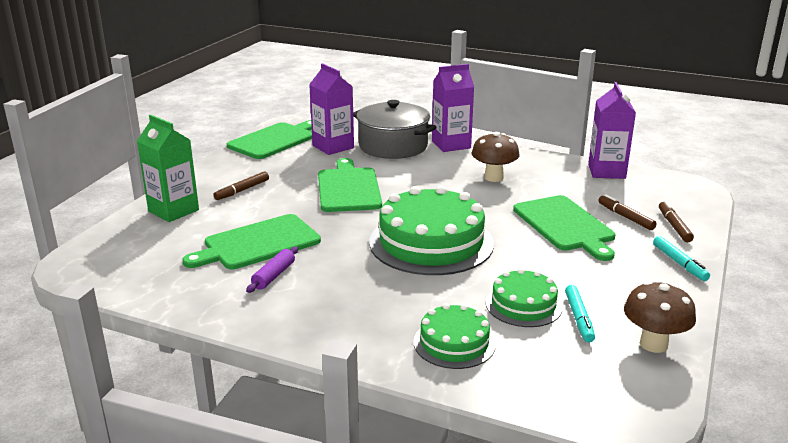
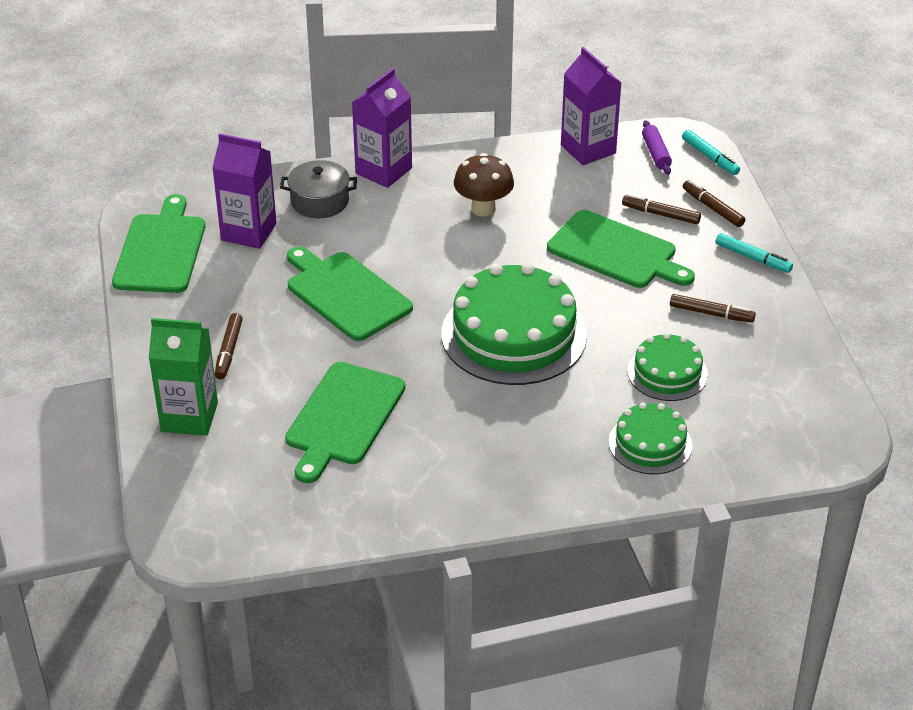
camera: 35 degrees left, 15 degrees up
purple rolling pin [246,247,298,293] -> purple rolling pin moved to [642,120,672,175]
grey pot [353,100,437,159] -> grey pot [280,160,357,218], size x0.62
turquoise marker [565,285,595,342] -> turquoise marker moved to [682,130,740,175]
brown mushroom [624,281,696,353] -> none
none -> brown marker [670,294,756,322]

